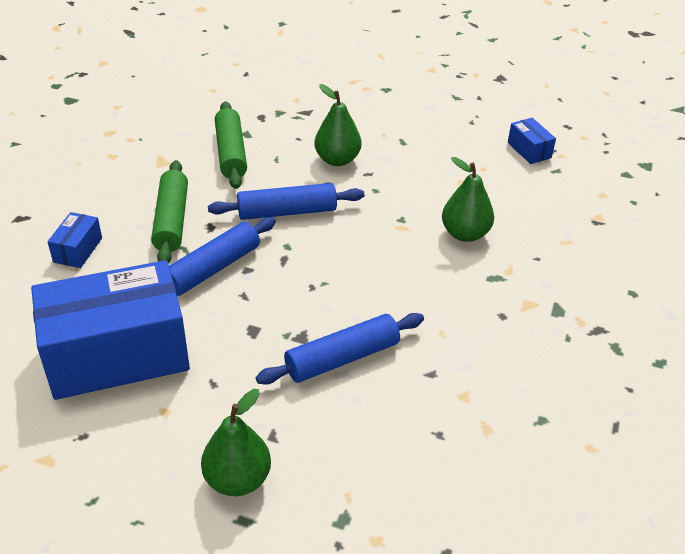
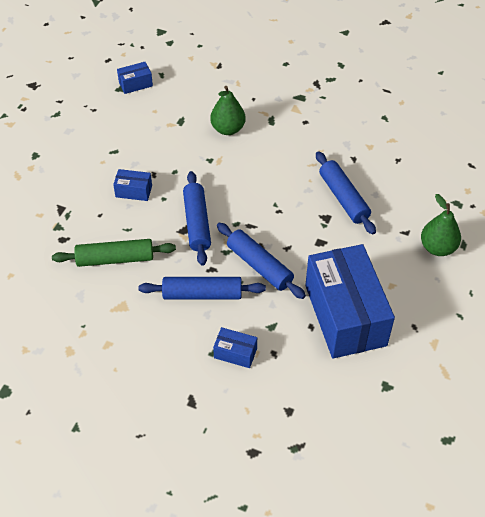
camera: 85 degrees left, 10 degrees up
green rolling pin [151,160,188,263] -> blue rolling pin [138,277,266,299]
green pear [314,84,361,166] -> blue box [113,169,152,201]

